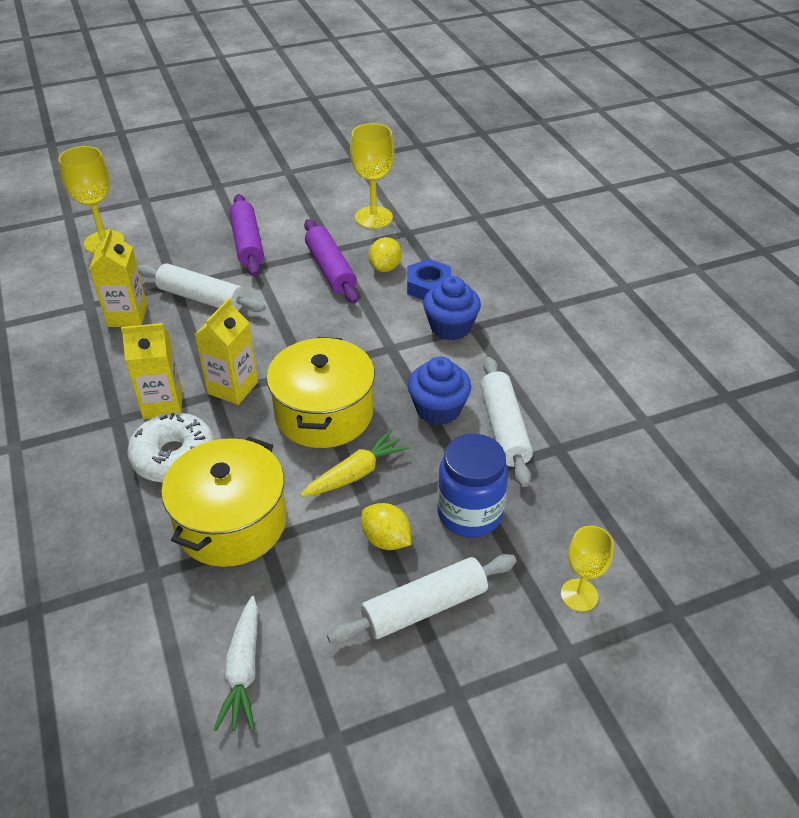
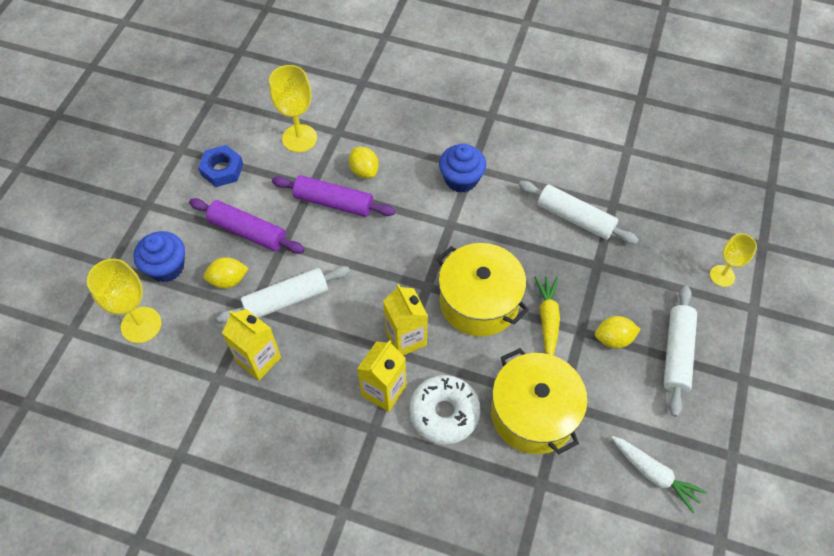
camera: 50 degrees left, 15 degrees up
blue nut [407,259,451,300] -> blue nut moved to [198,145,243,187]
blue cupcake [408,356,471,425] -> blue cupcake moved to [133,231,185,282]
blue jar [437,434,508,537] -> none
none -> yellow lemon [203,257,249,289]

